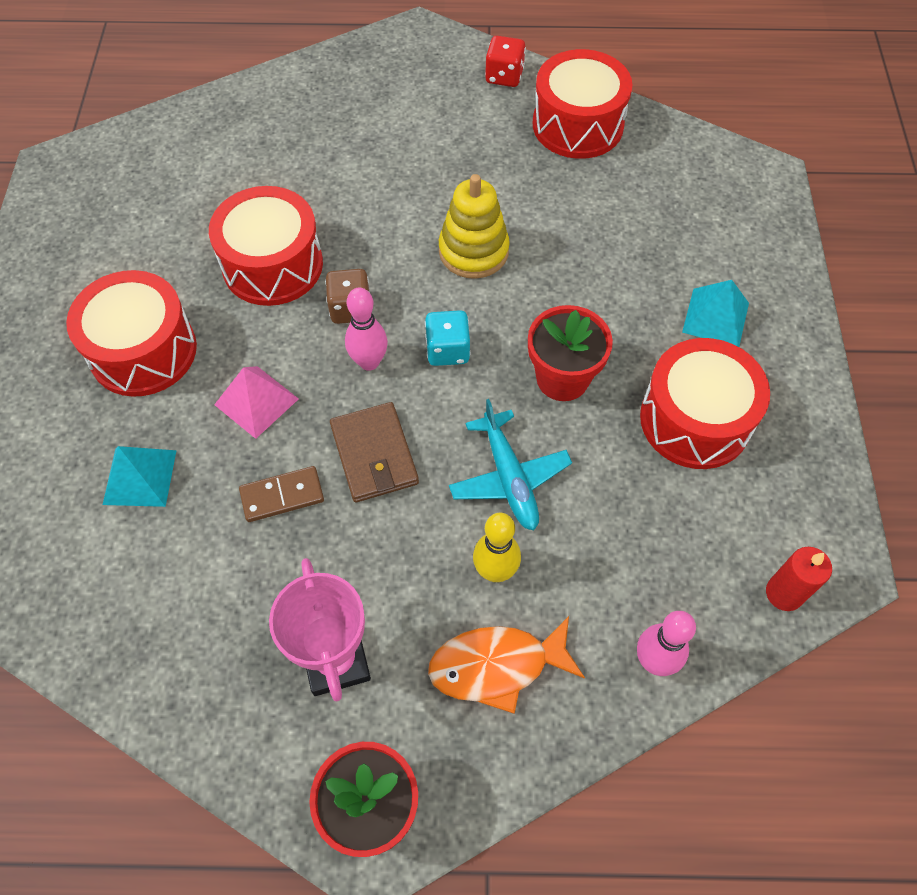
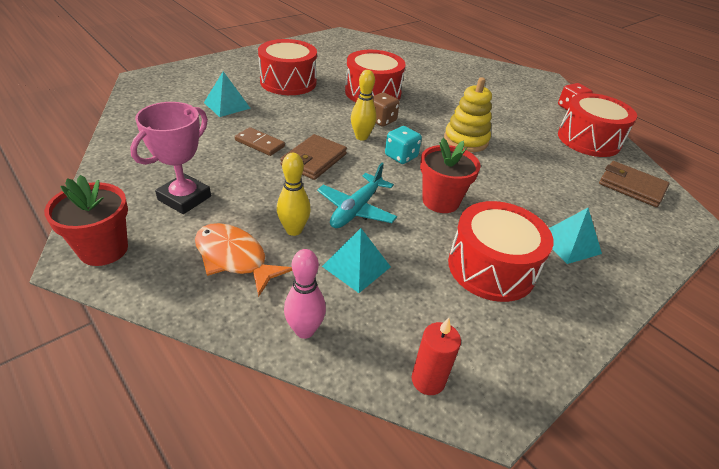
camera: 45 degrees right, 20 degrees down
pink pyramid [214,366,299,439] -> none
pink bowling pin [345,287,388,371] -> yellow bowling pin [351,70,376,141]
none -> turquoise pyramid [322,228,391,293]
none -> brown wallet [599,161,670,207]

